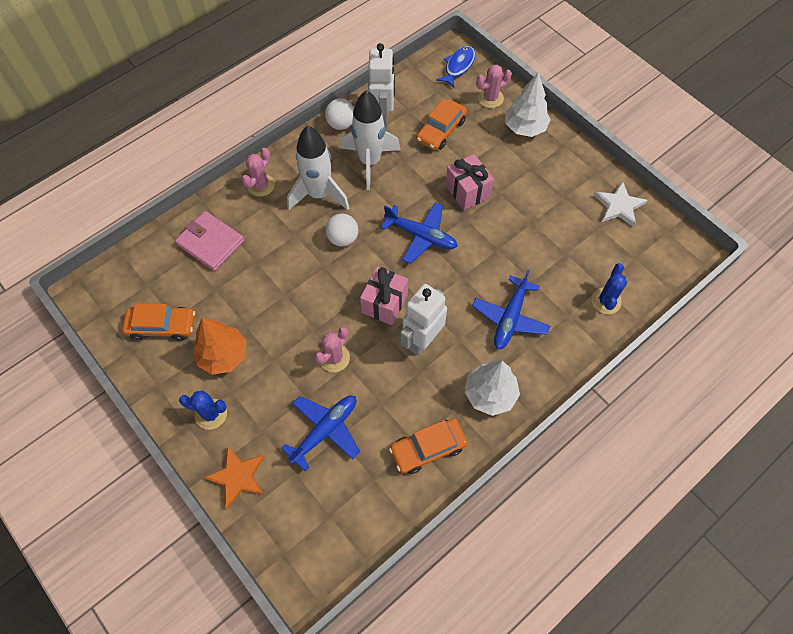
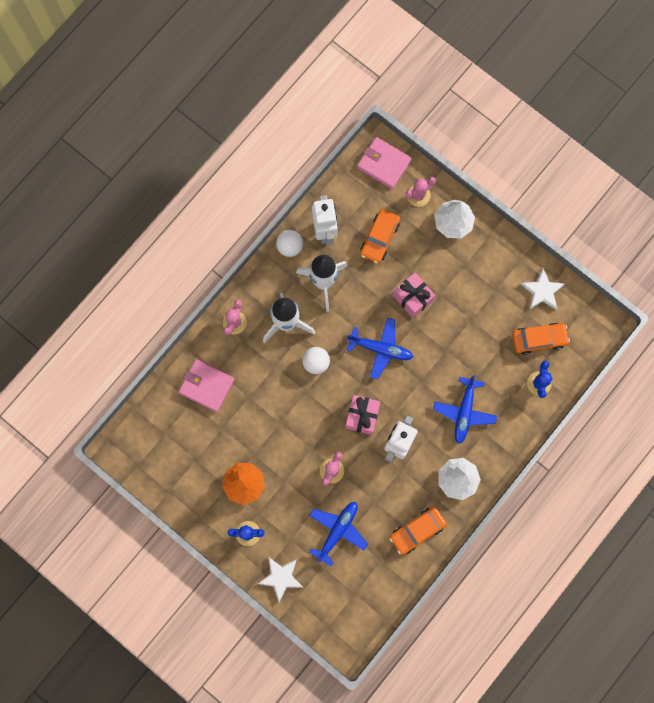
camera: 10 degrees left, 15 degrees up
orange car [122,303,195,341] -> orange car moved to [512,323,570,355]
orange star [204,446,264,509] -> white star [258,557,303,602]
blue fish [436,46,475,88] -> pink wallet [357,137,412,189]

